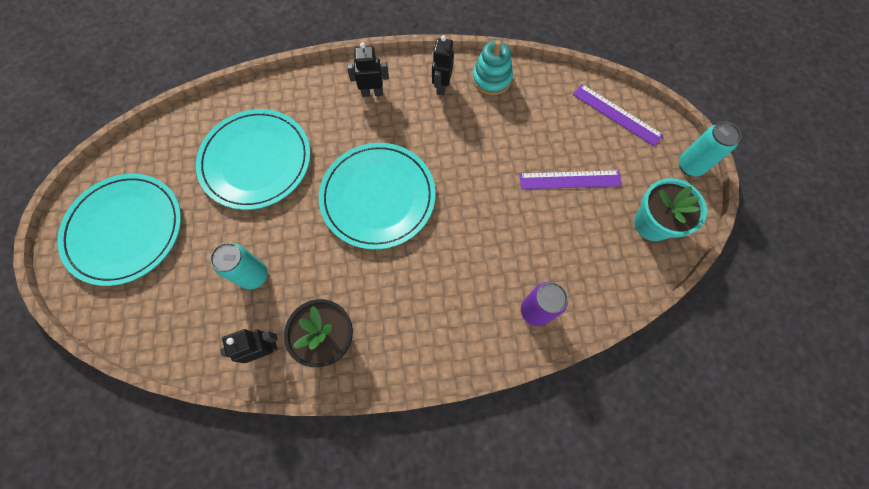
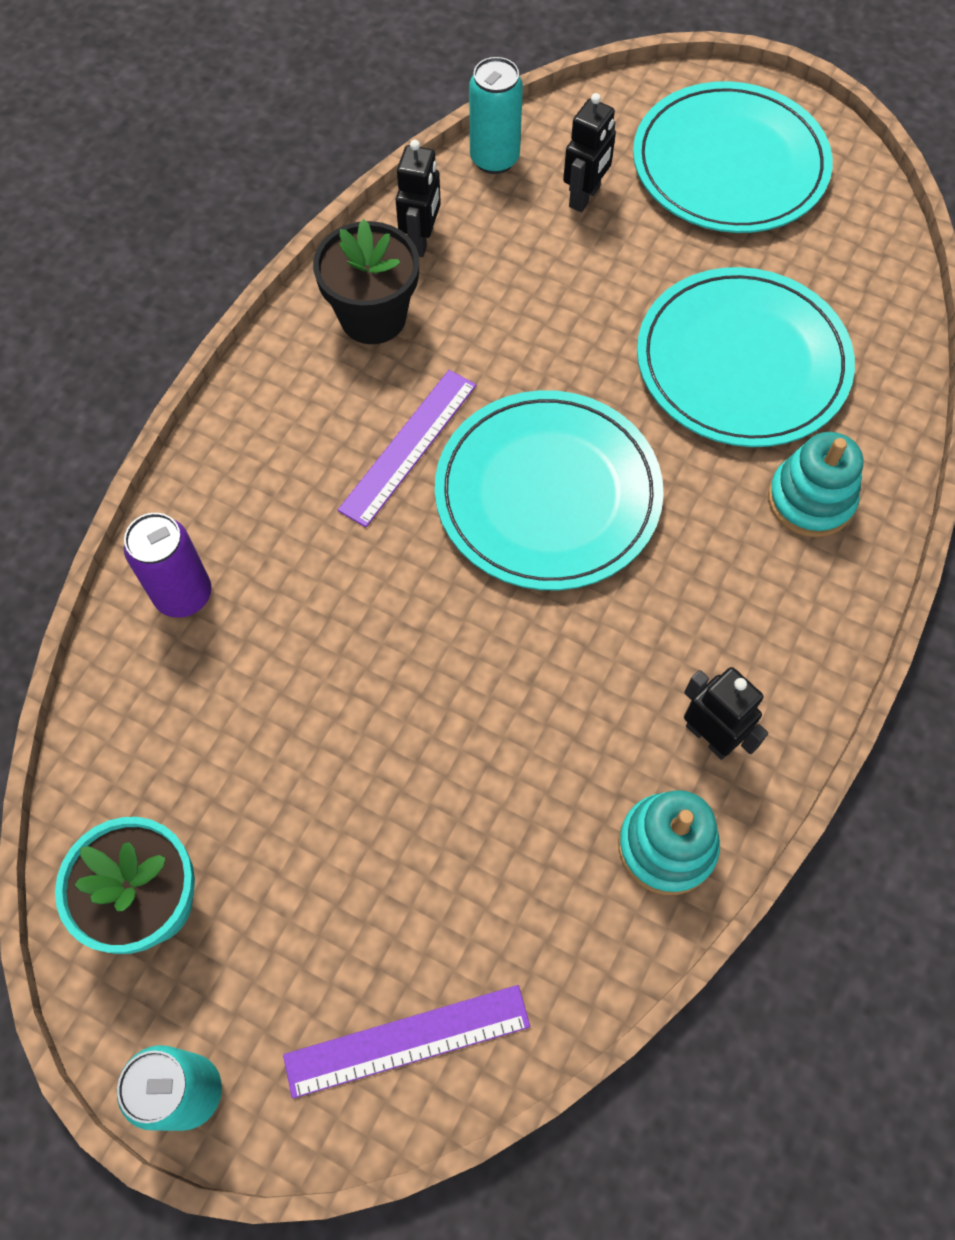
camera: 125 degrees right, 5 degrees down
turquoise can [210,243,268,290] -> turquoise can moved to [469,57,523,174]
black robot [347,43,389,97] -> black robot moved to [563,93,616,212]
purple ruler [519,170,622,189] -> purple ruler moved to [338,370,476,527]
none -> turquoise stacking toy [768,432,863,537]

